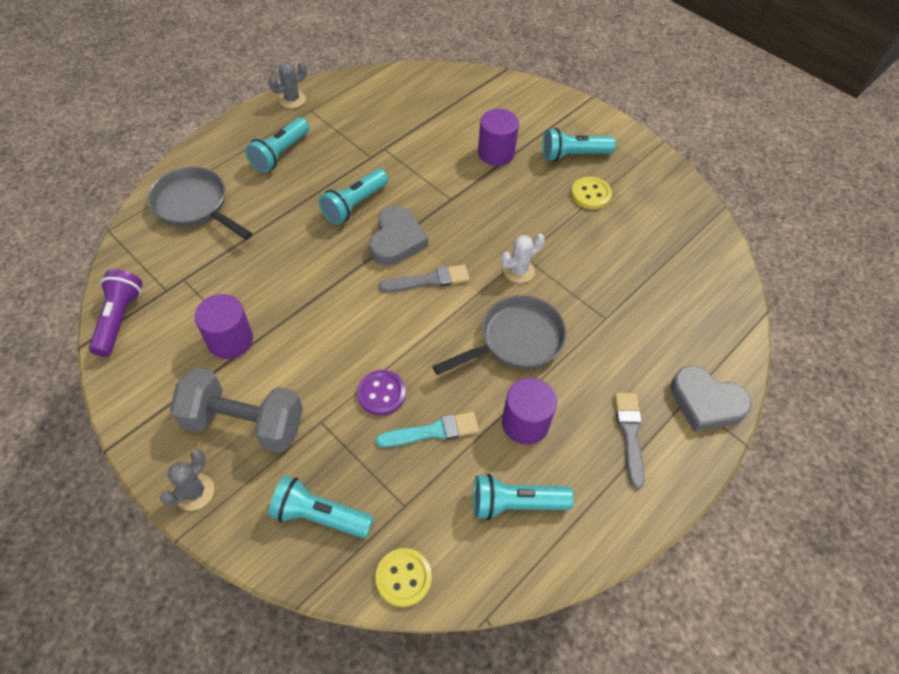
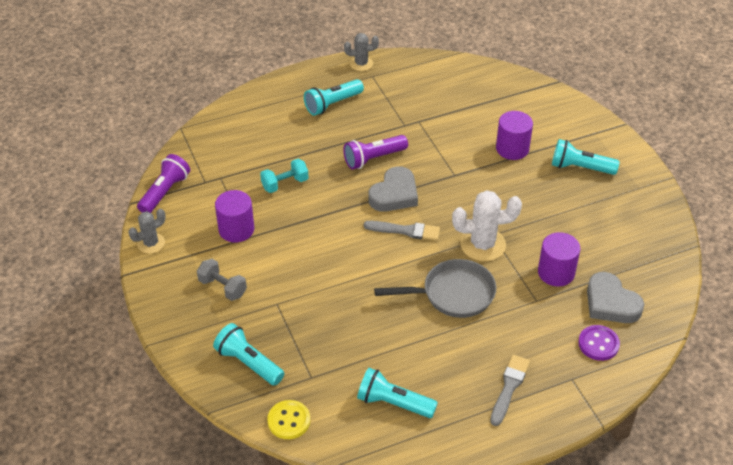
camera: 25 degrees right, 10 degrees down
grey pan [148,167,252,240] -> none
grey cactus [160,449,214,511] -> grey cactus moved to [128,209,166,254]
grey dumbbell [170,367,303,453] -> grey dumbbell [197,259,247,301], size x0.55
turquoise flashlight [319,169,388,225] -> purple flashlight [343,135,408,170]
purple button [357,370,406,416] -> purple button moved to [578,325,620,361]
turquoise brush [376,412,479,447] -> none
white cactus [501,234,545,283] -> white cactus [452,190,522,261], size x1.65
purple cylinder [502,378,557,445] -> purple cylinder moved to [538,232,580,287]
yellow button [571,177,612,209] -> none
grey heart [670,366,752,432] -> grey heart moved to [587,272,644,323]
none -> turquoise dumbbell [260,159,309,193]

